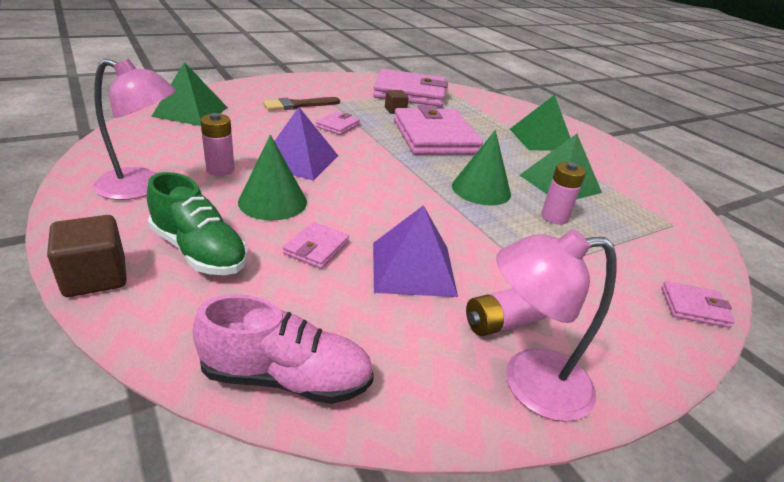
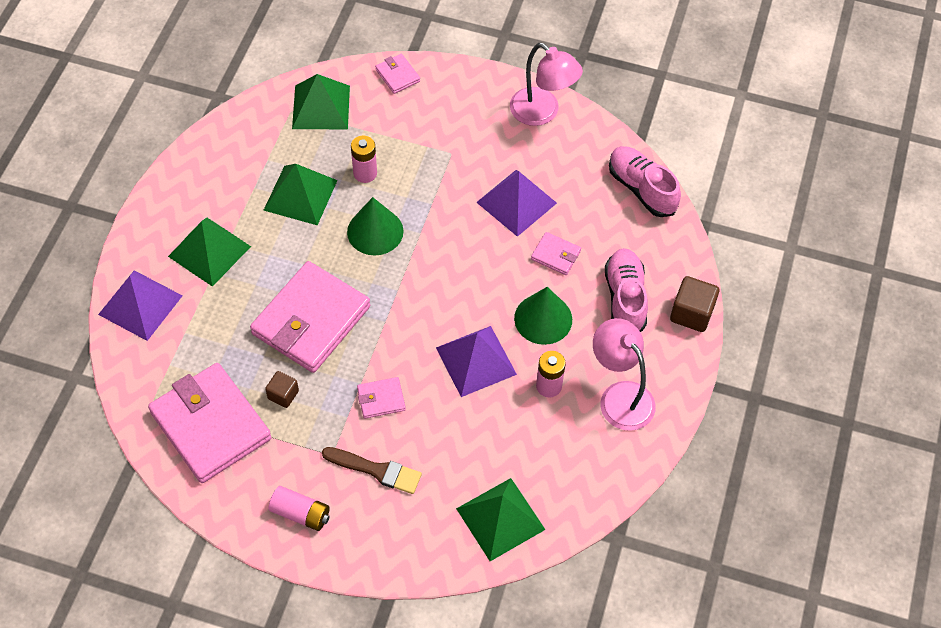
camera: 130 degrees left, 25 degrees up
green shoe [147,172,248,275] -> pink shoe [605,248,648,332]
pink wallet [283,222,349,269] -> pink wallet turned 45 degrees clockwise [531,232,581,275]
pink battery [466,288,547,336] -> pink battery moved to [269,486,330,531]
none -> purple pyramid [98,270,182,341]
none -> green pyramid [292,74,350,129]

